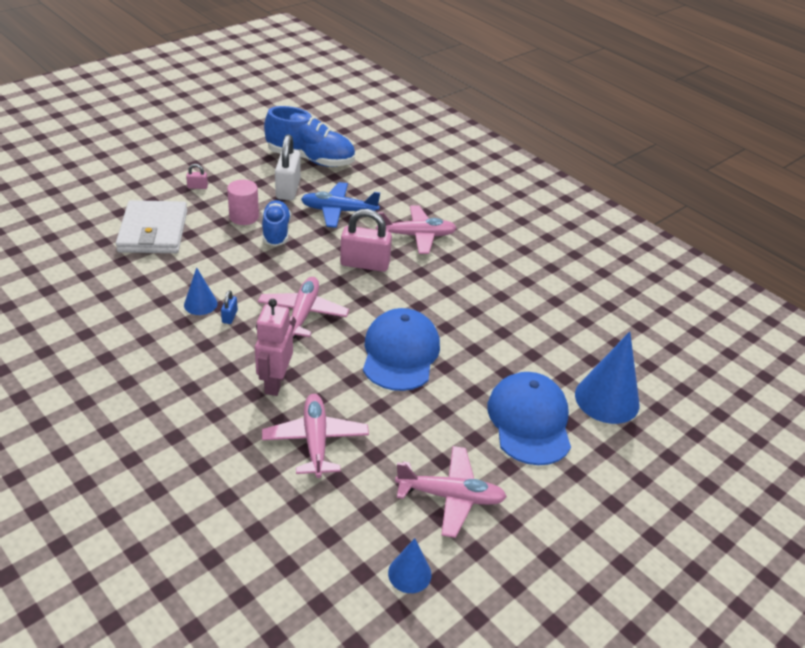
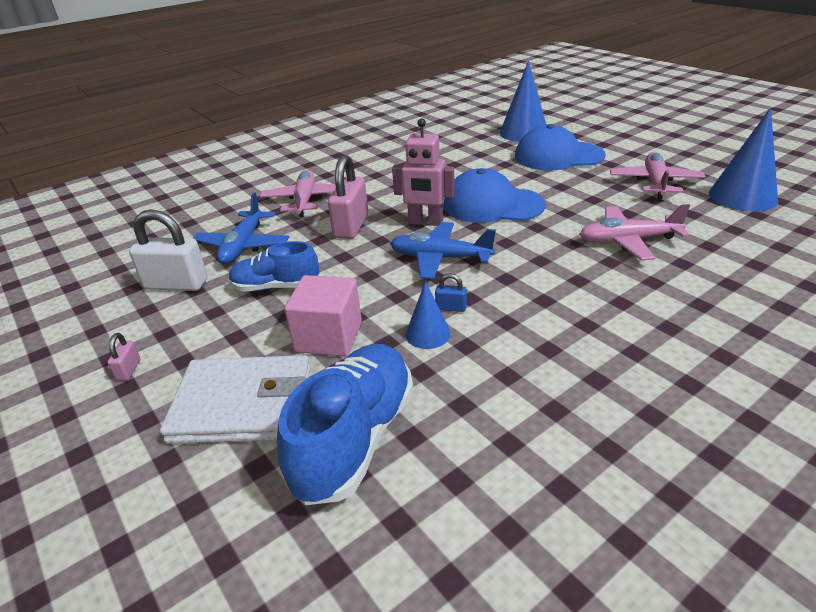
camera: 80 degrees left, 5 degrees down
pink cylinder [227,180,259,225] -> none
pink robot [255,299,293,396] -> pink robot moved to [392,119,455,226]
pink plane [258,277,349,338] -> blue plane [390,222,496,279]
blue shoe [264,106,355,167] -> blue shoe moved to [277,344,413,505]
blue cone [388,538,432,593] -> blue cone [709,108,778,212], size x1.83
none -> pink cube [284,275,362,356]

